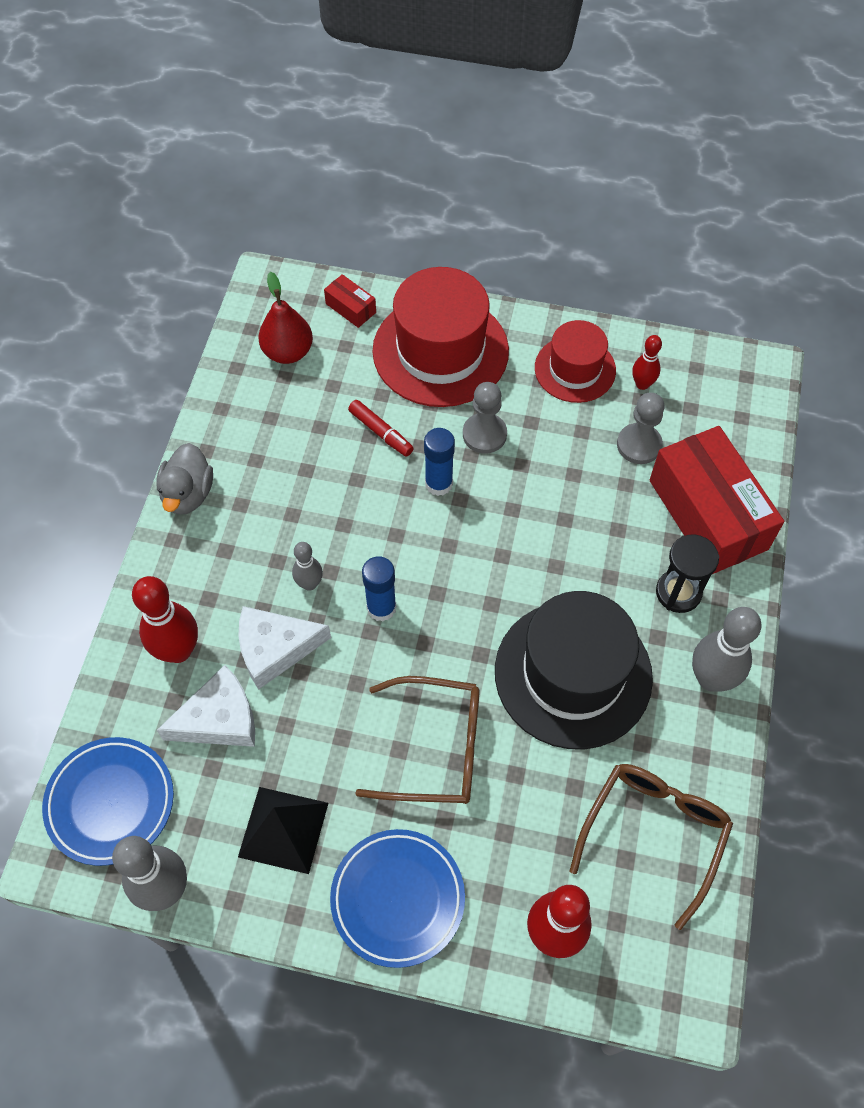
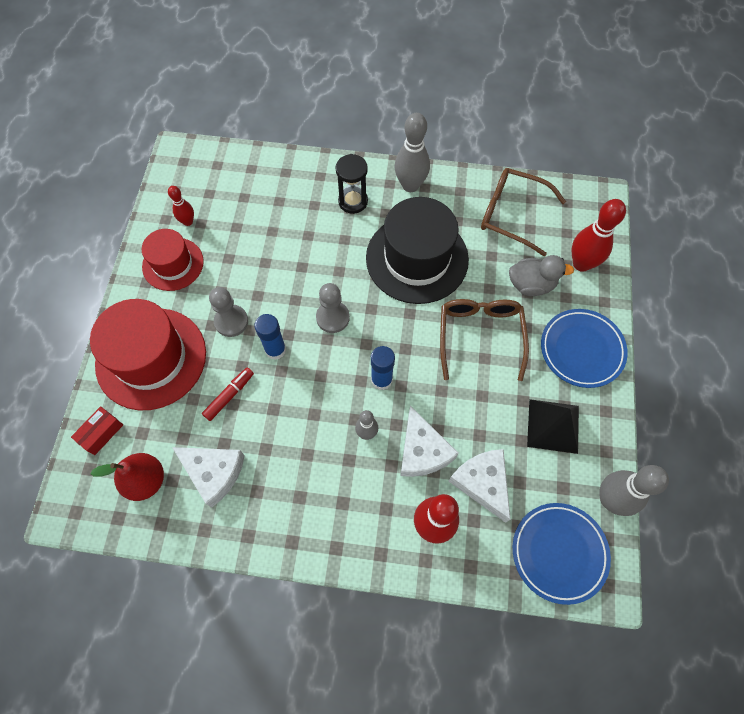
camera: 95 degrees left, 5 degrees up
grey duck [156,443,213,515] -> grey duck moved to [509,255,574,296]
grey pawn [617,393,665,464] -> grey pawn moved to [316,283,350,333]
red box [650,426,784,574] -> none
none -> white cheese [172,447,245,508]

